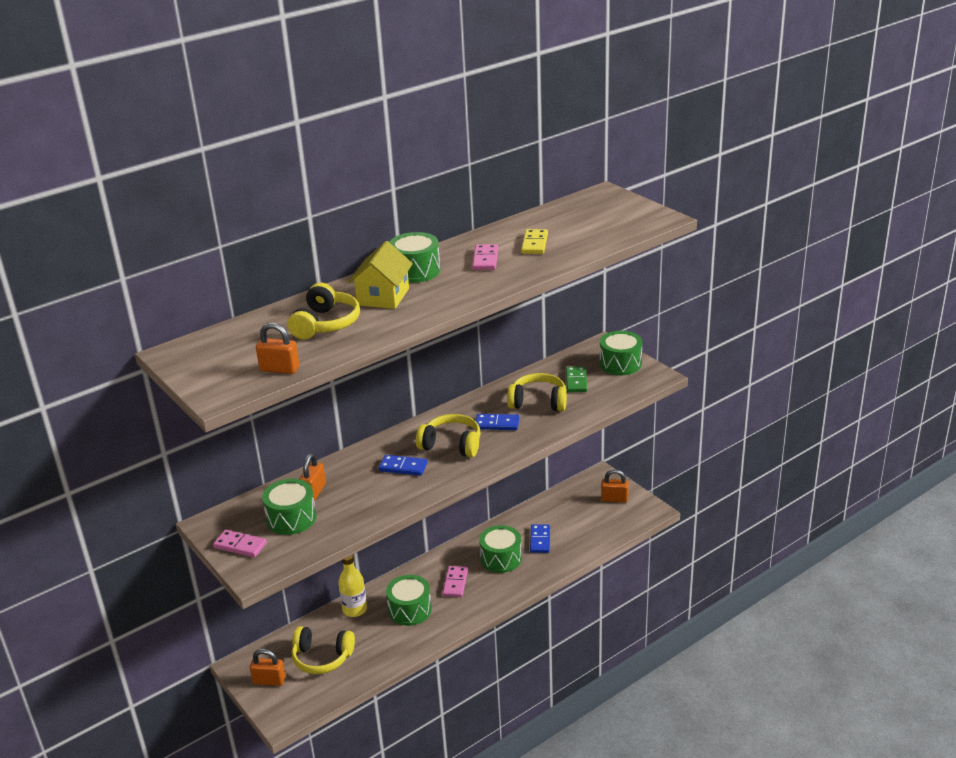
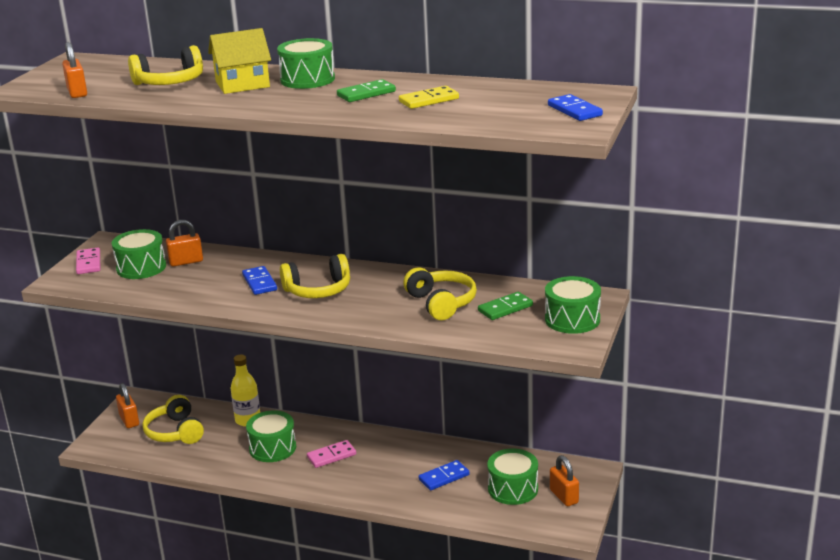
camera: 55 degrees right, 5 degrees down
yellow headphones [416,414,481,457] -> yellow headphones turned 90 degrees clockwise [280,254,350,298]
pink domino [472,244,498,270] -> green domino [337,79,396,102]
blue domino [476,414,519,430] -> blue domino moved to [548,94,603,121]
green drum [479,525,522,573] -> green drum moved to [487,448,538,505]

